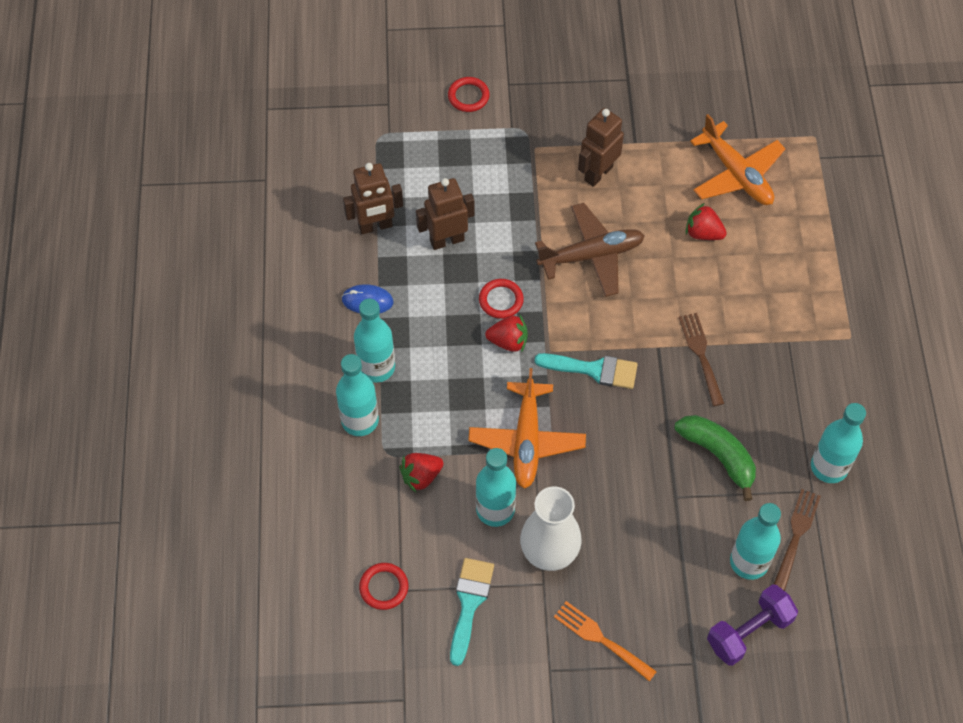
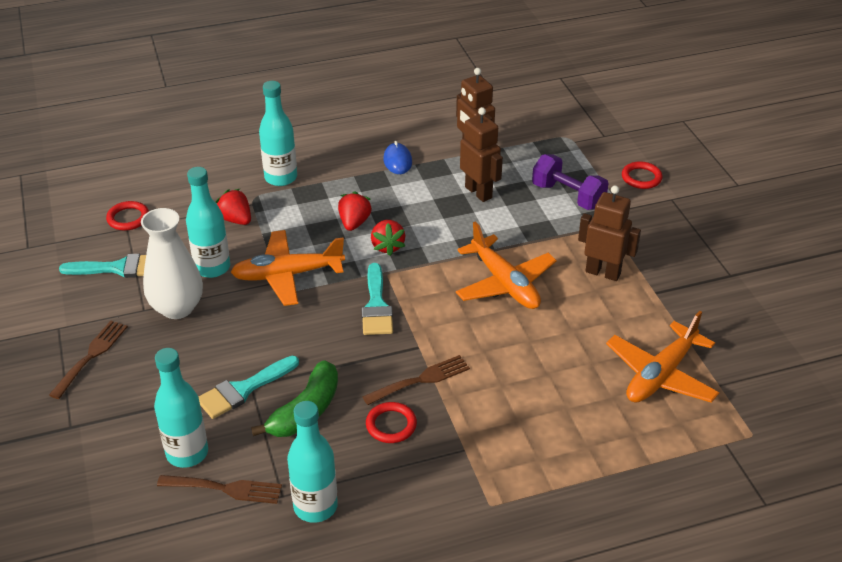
camera: 75 degrees right, 20 degrees down
turquoise bottle [354,299,395,383] -> none
red ring [479,279,524,319] -> red ring moved to [366,402,417,443]
brown plane [535,203,645,297] -> orange plane [456,222,556,309]
orange fork [554,601,657,682] -> brown fork [49,321,128,399]
red strawberry [686,203,727,240] -> red strawberry moved to [338,191,372,231]
purple dumbbell [707,584,798,666] -> purple dumbbell moved to [532,154,609,210]
none -> turquoise brush [199,356,299,419]

